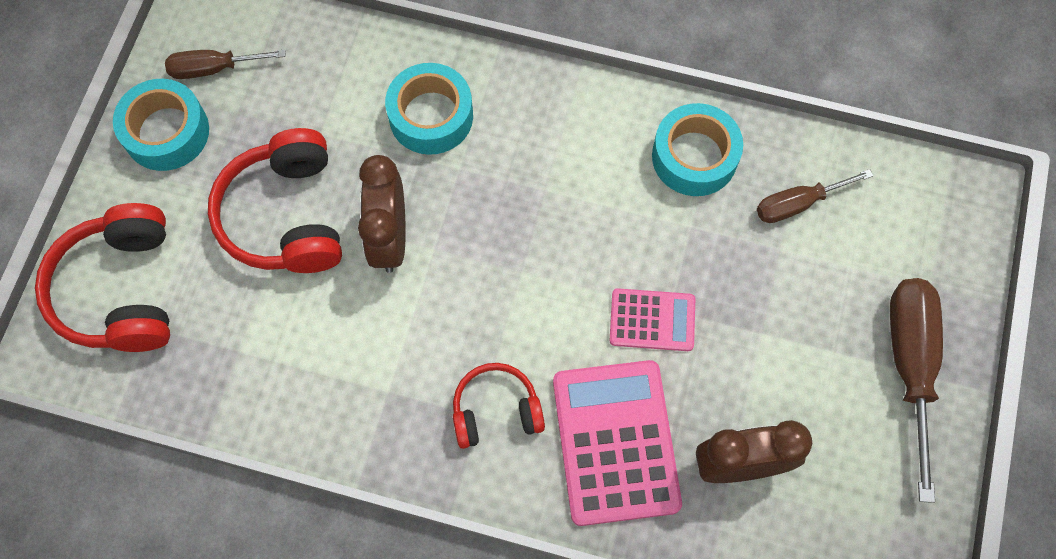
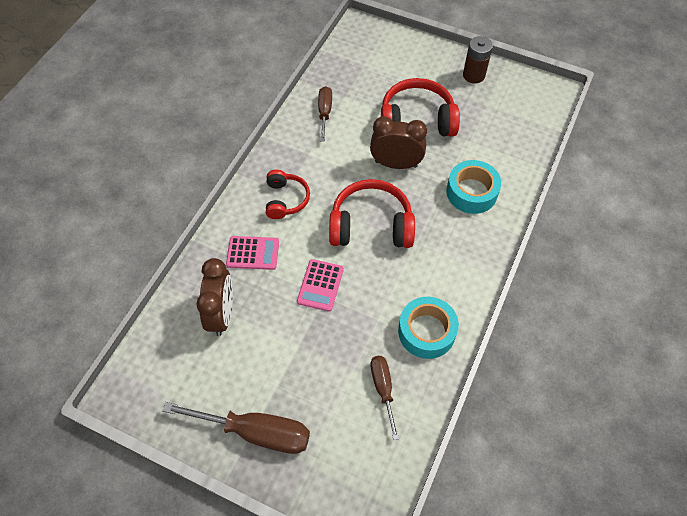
camera: 100 degrees right, 10 degrees down
red headphones [35,203,170,352] -> red headphones moved to [329,179,415,248]
turquoise tape [113,79,209,171] -> brown battery [463,36,493,84]
brown screwdriver [165,50,286,79] -> brown screwdriver moved to [318,86,332,142]
pink calculator [553,360,682,526] -> pink calculator [226,236,279,270], size x0.56

